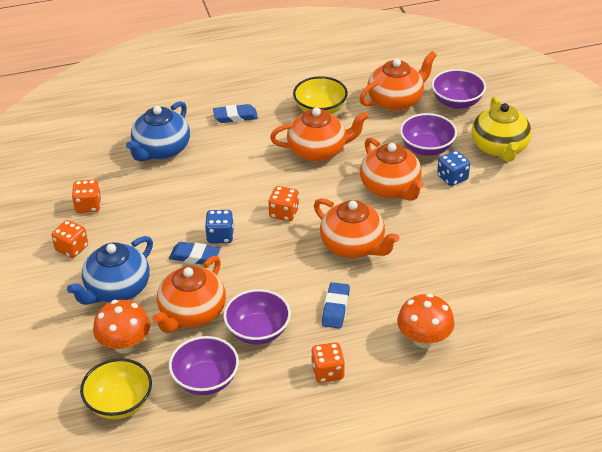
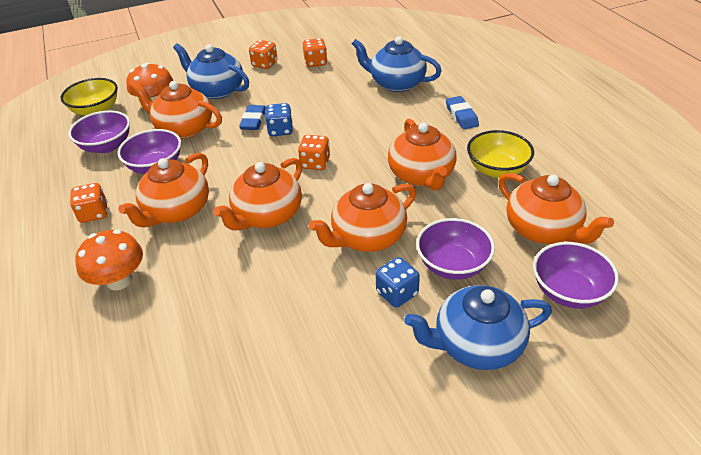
camera: 85 degrees right, 0 degrees up
blue eraser [322,282,350,329] -> orange teapot [118,153,209,227]
yellow teapot [472,96,532,162] -> blue teapot [404,285,552,370]

